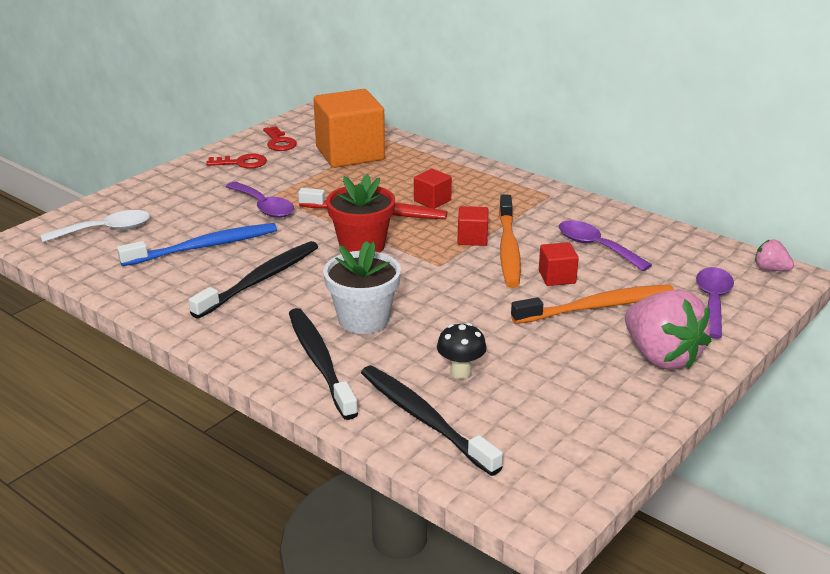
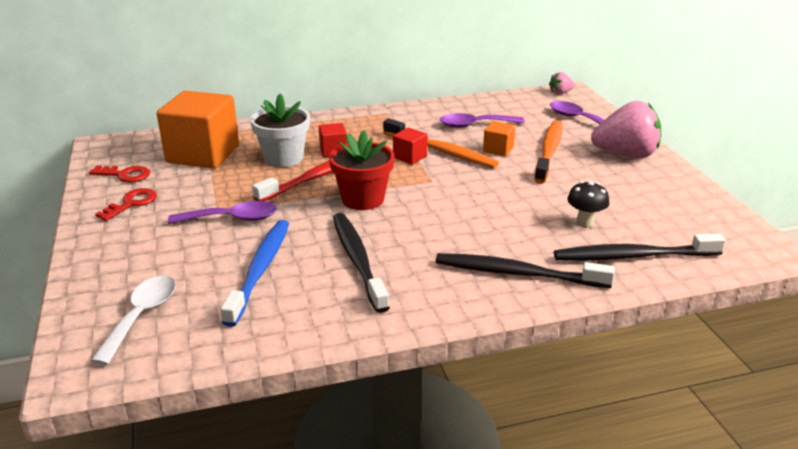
camera: 55 degrees left, 0 degrees up
white flower pot [323,241,401,334] -> white flower pot moved to [250,94,310,167]
red cube [539,242,579,286] -> orange cube [483,121,515,156]

